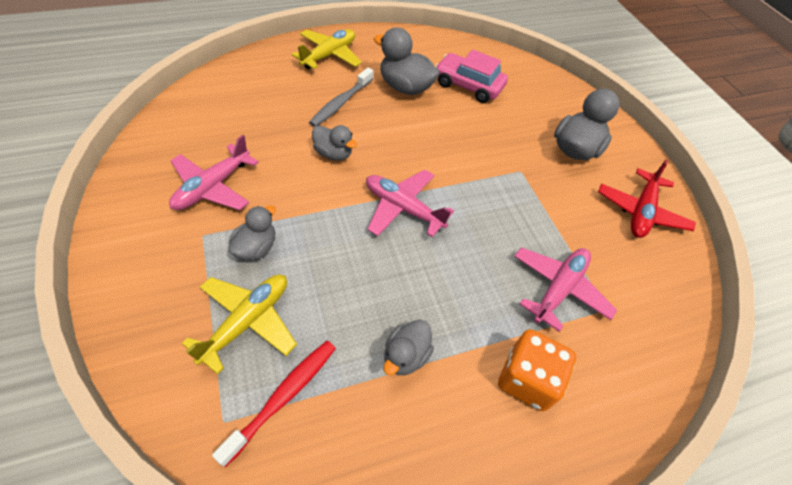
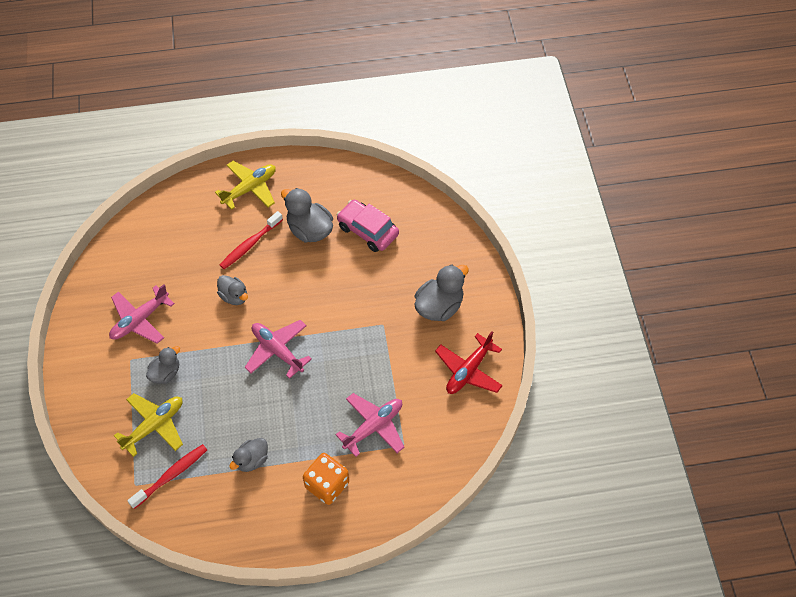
camera: 15 degrees right, 5 degrees up
grey toothbrush [309,68,373,127] -> red toothbrush [220,211,283,269]

